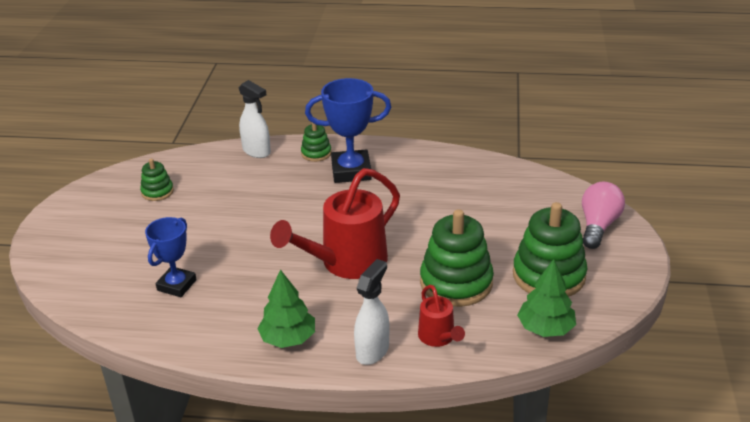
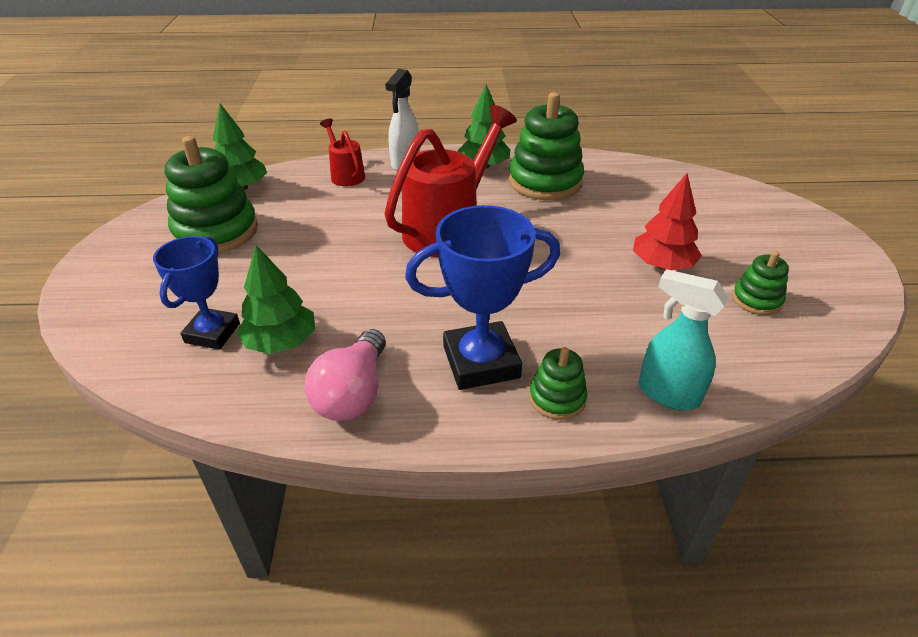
camera: 170 degrees right, 5 degrees up
blue trophy [145,217,197,297] -> blue trophy moved to [153,236,240,350]
white spray bottle [239,80,271,158] -> turquoise spray bottle [638,269,729,410]
green stacking toy [420,209,494,307] -> green stacking toy moved to [509,92,584,200]
pink light bulb [582,182,625,249] -> pink light bulb moved to [305,329,386,421]
none -> green tree [236,245,315,354]
none -> red tree [633,173,702,270]

